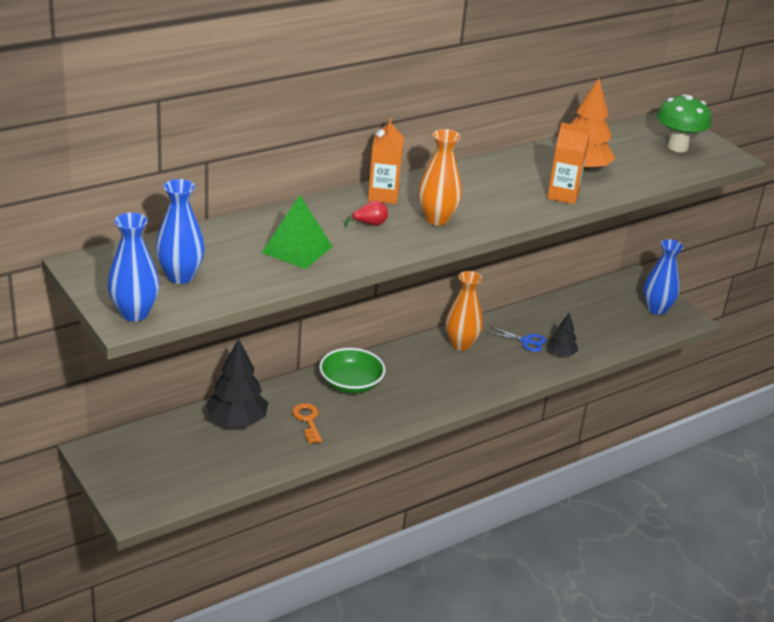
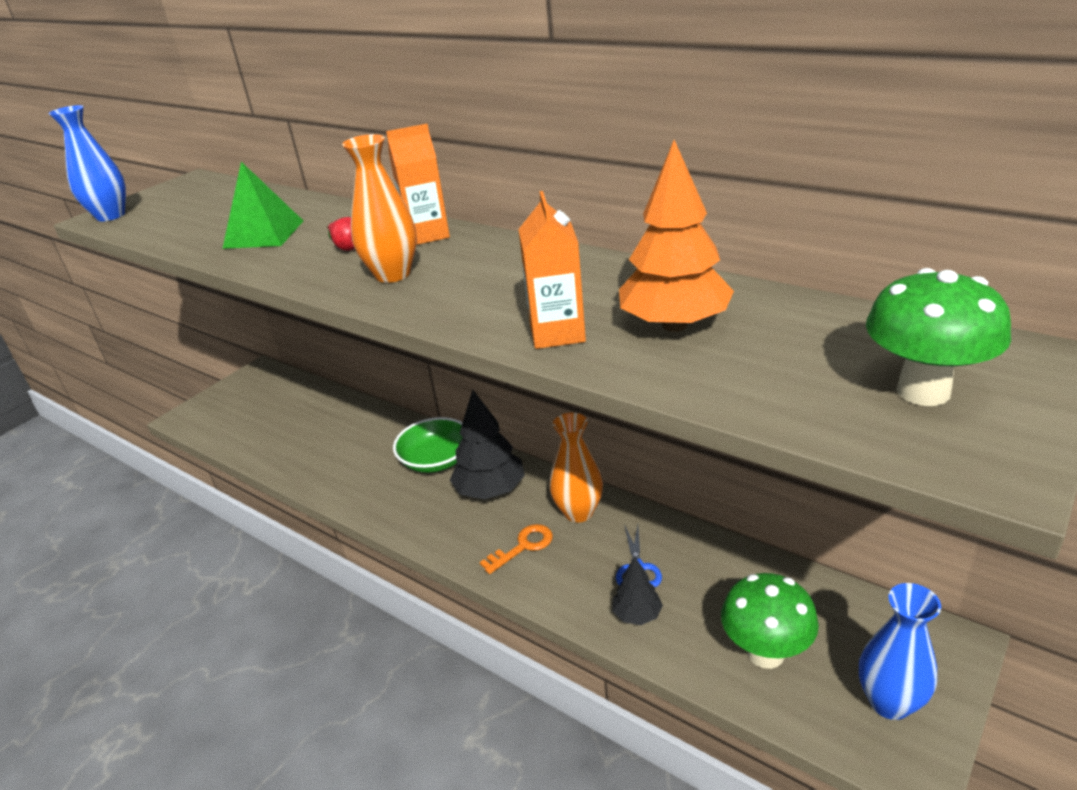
camera: 75 degrees right, 0 degrees up
blue vase [156,179,205,284] -> none
black tree [206,339,268,426] -> black tree moved to [450,390,525,499]
orange key [292,403,322,443] -> orange key moved to [480,524,553,574]
none -> green mushroom [721,573,819,669]

